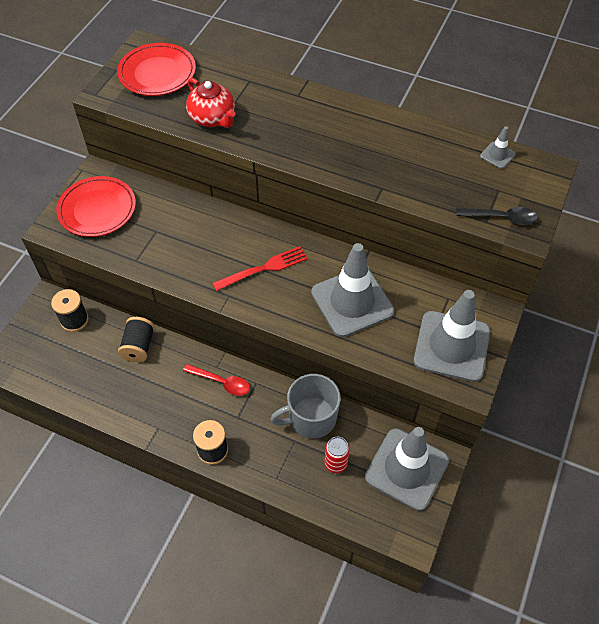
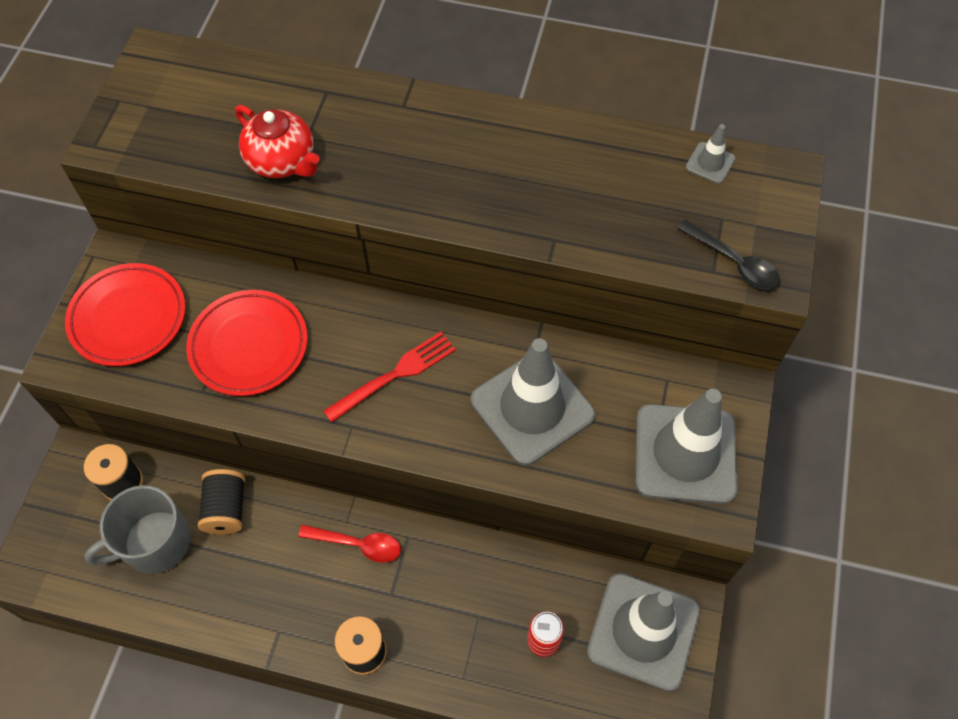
camera: 10 degrees left, 5 degrees up
red plate [117,43,196,96] -> red plate moved to [186,290,308,396]
grey mug [270,374,341,439] -> grey mug moved to [84,485,191,574]
black spoon [456,207,538,225] -> black spoon turned 45 degrees clockwise [677,219,780,290]

